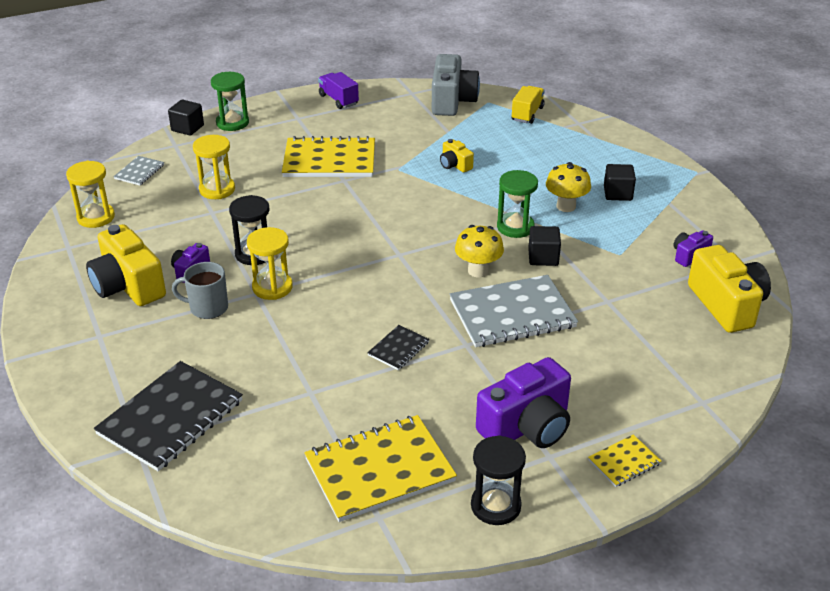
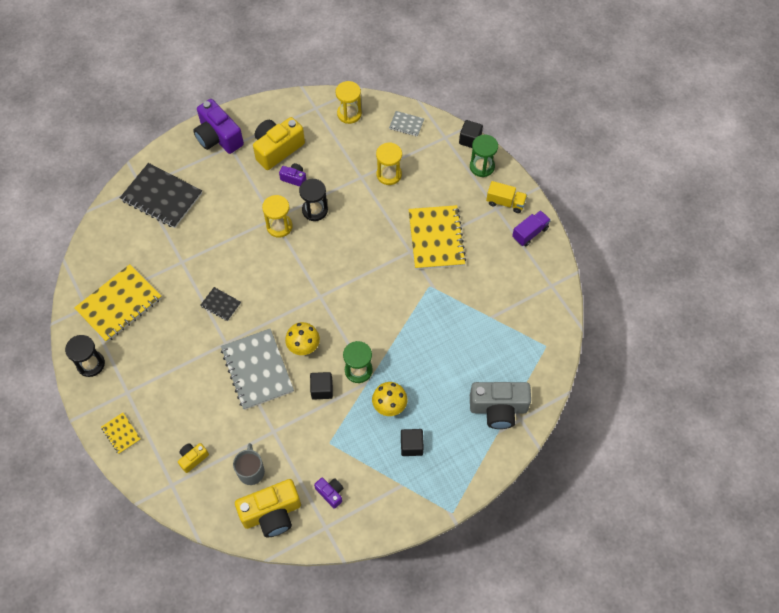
camera: 85 degrees right, 25 degrees up
grey mug [172,262,228,319] -> grey mug moved to [233,443,265,485]
yellow notebook [304,415,457,522] -> yellow notebook turned 75 degrees clockwise [74,264,162,342]
grey camera [432,54,480,116] -> grey camera moved to [470,382,531,429]
yellow camera [440,139,474,173] -> yellow camera moved to [178,443,209,473]
purple camera [476,357,571,448] -> purple camera moved to [193,99,244,154]
yellow truck [511,86,545,124] -> yellow truck moved to [486,181,527,213]

